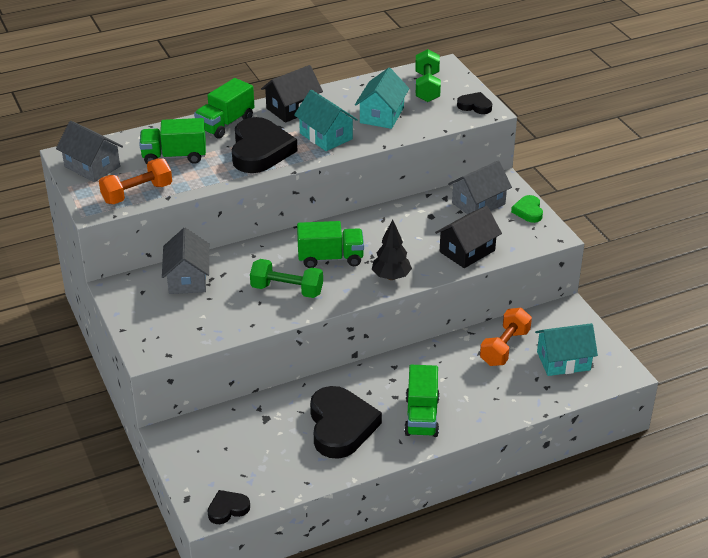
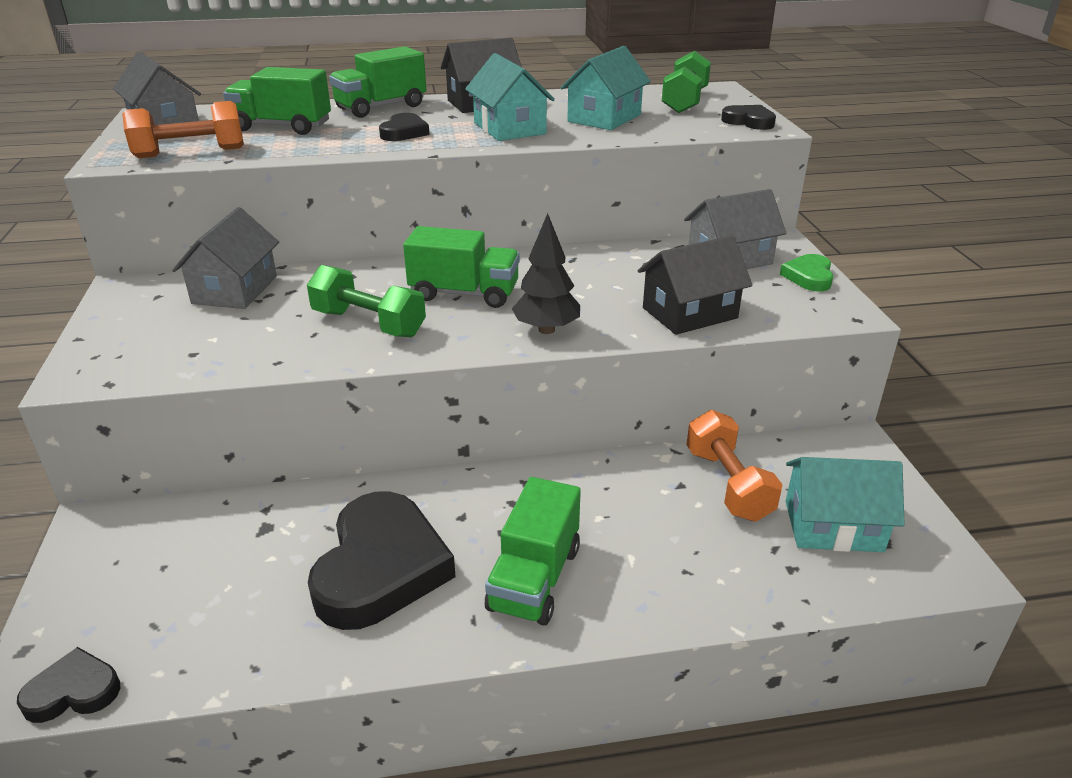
camera: 15 degrees right, 5 degrees down
black heart [232,117,297,173] -> black heart [379,113,430,141], size x0.48
orange dumbbell [480,308,532,366] -> orange dumbbell turned 60 degrees counterclockwise [686,410,783,522]

